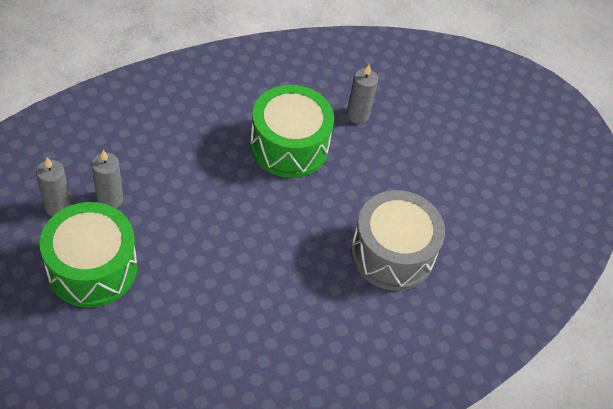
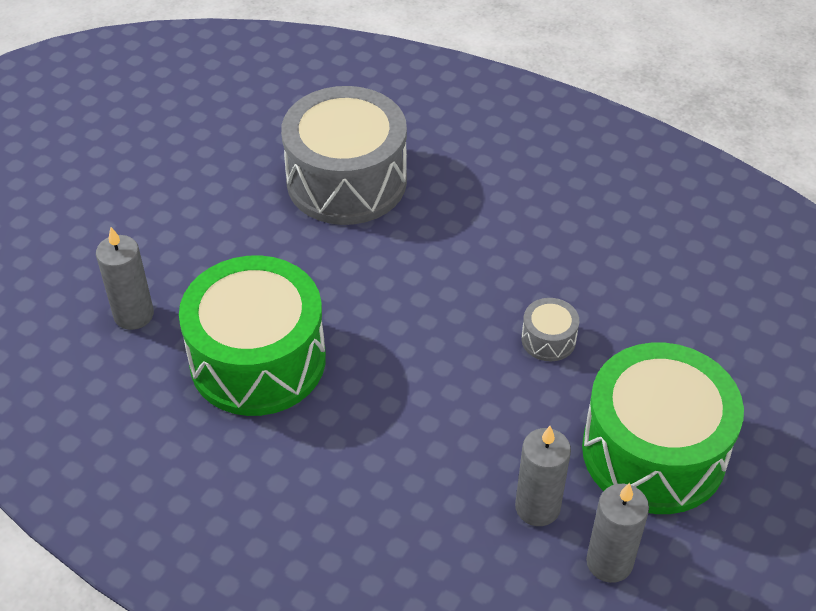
camera: 115 degrees left, 5 degrees down
none -> grey drum [521,298,579,361]

